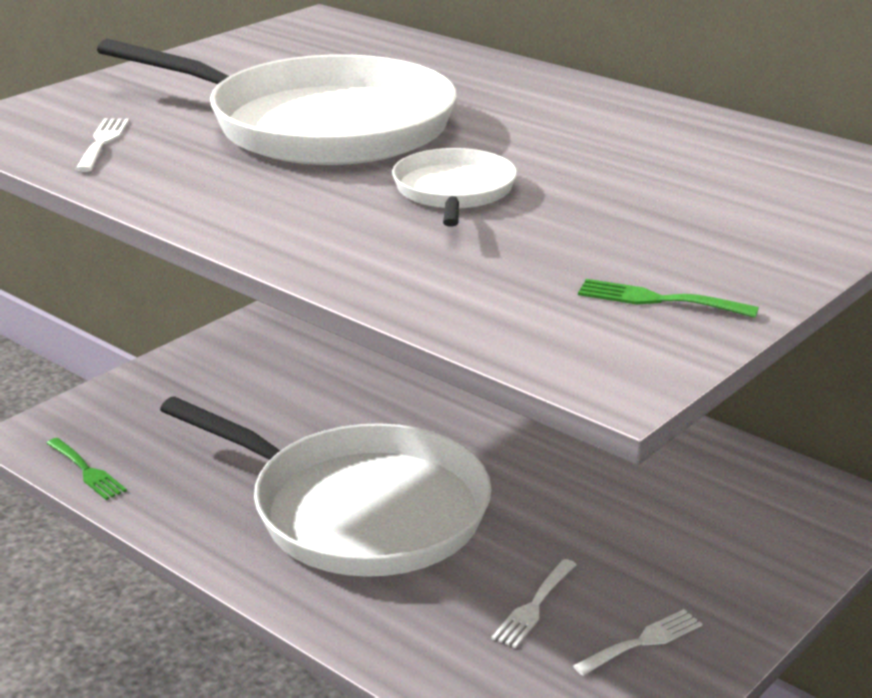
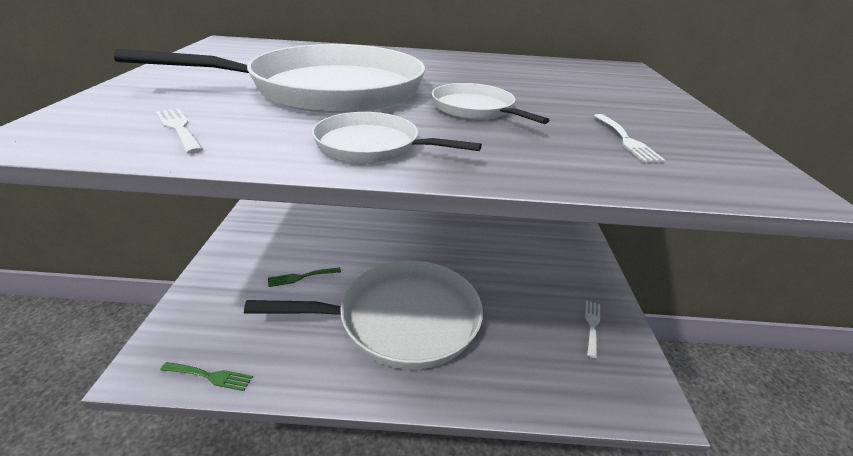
camera: 40 degrees left, 5 degrees up
white fork [491,559,577,648] -> white fork moved to [594,114,666,163]
green fork [578,279,759,318] -> green fork moved to [268,267,341,287]
none -> white pan [312,112,482,163]

